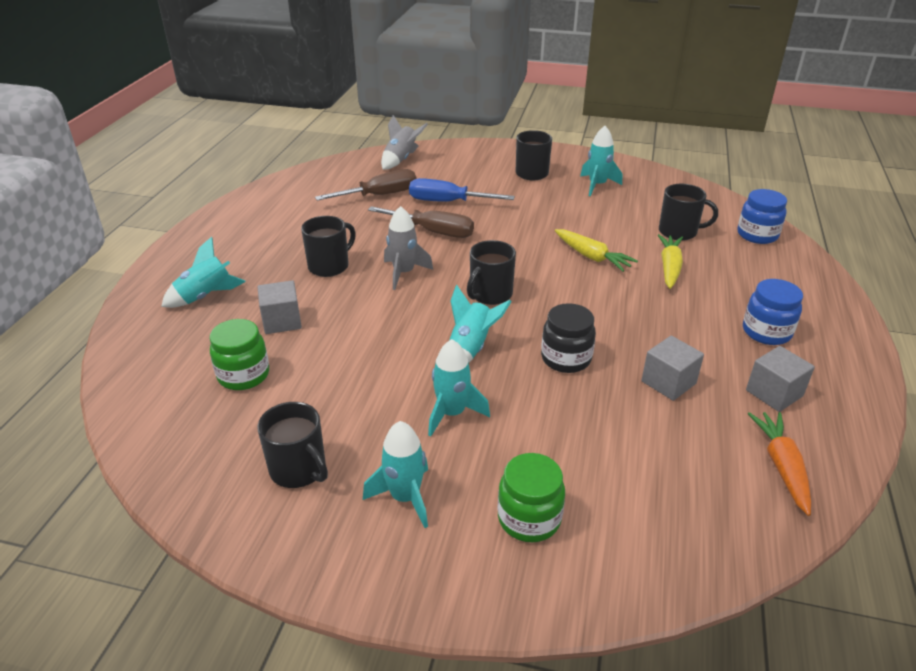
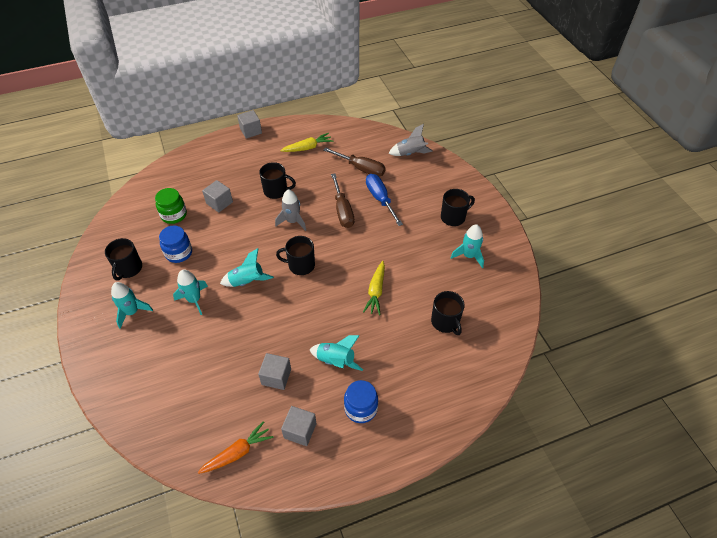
camera: 55 degrees right, 15 degrees up
turquoise rocket [161,237,246,308] -> turquoise rocket moved to [309,335,363,371]
green jar [497,453,565,542] -> none
black jar [541,303,596,373] -> none
yellow carrot [658,234,683,289] -> yellow carrot moved to [280,133,333,152]
blue jar [737,189,787,244] -> blue jar moved to [159,226,192,263]
none -> grey cube [237,110,262,138]

